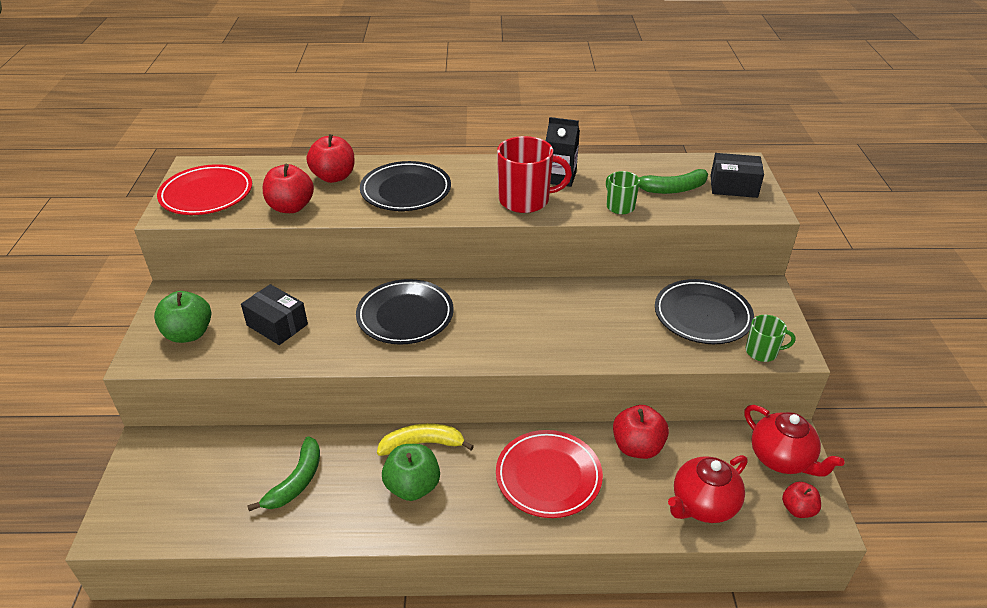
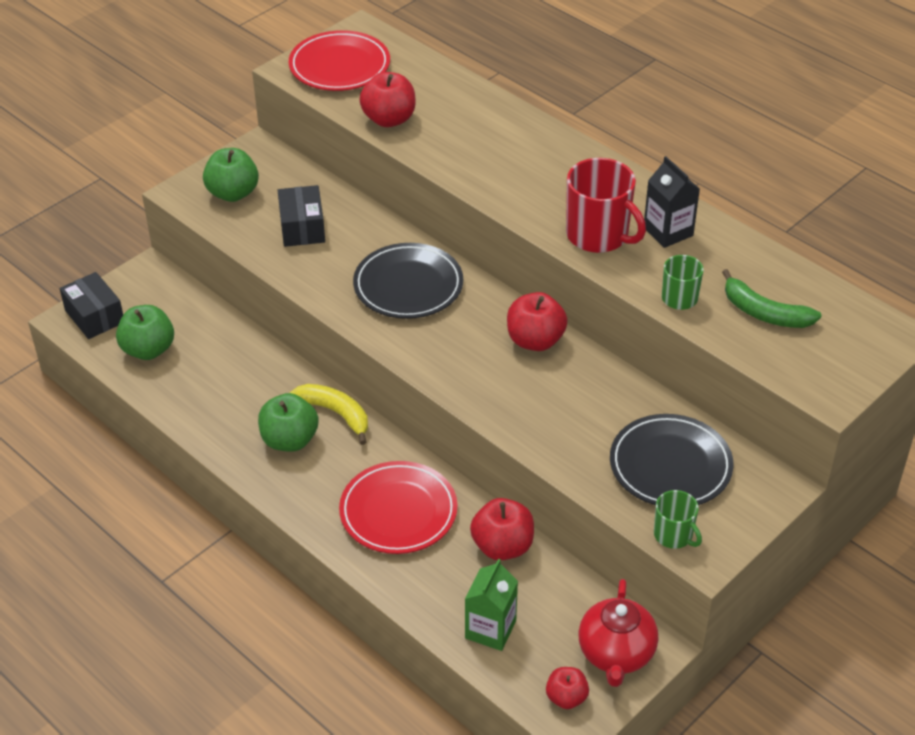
camera: 45 degrees right, 5 degrees up
green banana [247,436,320,511] -> none
red apple [307,134,355,183] -> red apple moved to [507,292,568,351]
black plate [360,161,451,211] -> none
red teapot [668,455,748,523] -> green carton [465,559,518,651]
black box [710,153,764,198] -> black box moved to [60,272,123,339]
none -> green apple [116,305,174,360]

